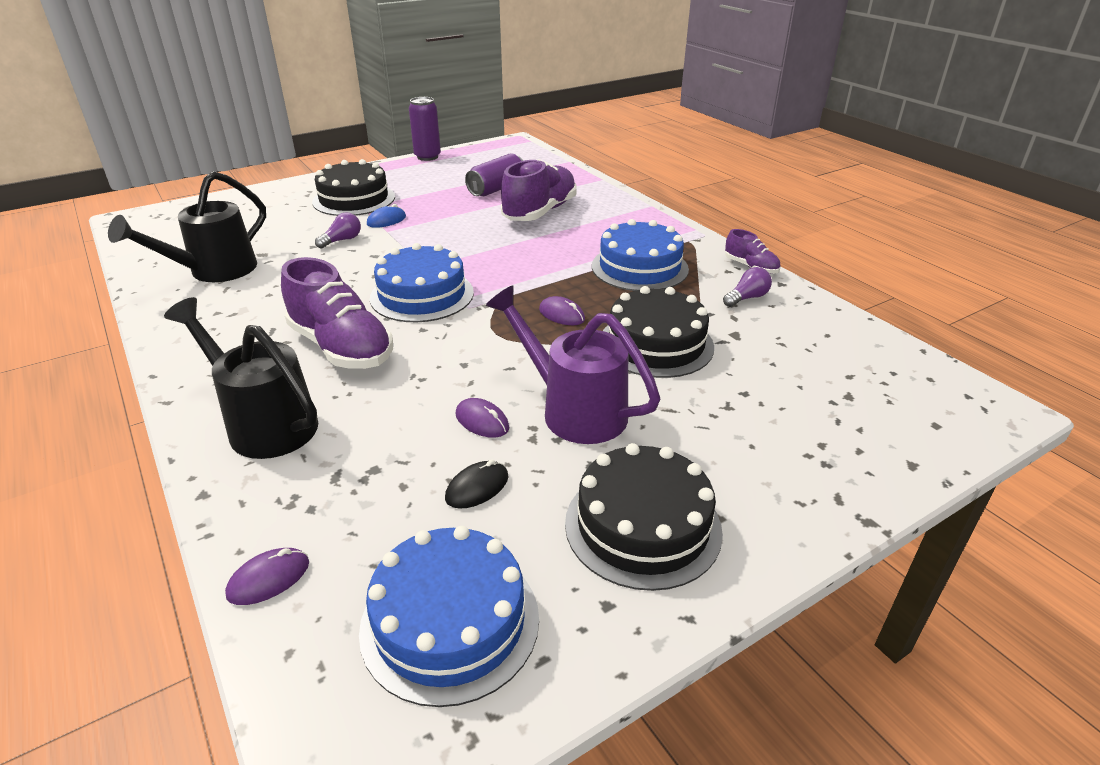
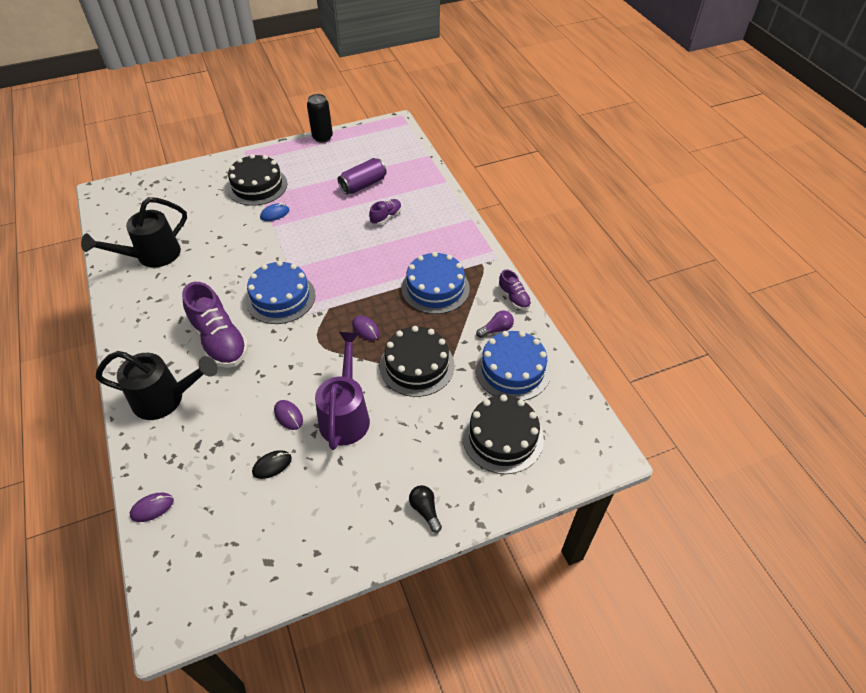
camera: 10 degrees right, 15 degrees up
black watering can [164,297,318,459] -> black watering can turned 135 degrees clockwise [96,351,218,420]
purple light bulb [315,212,361,249] -> none
blue cake [359,526,539,707] -> blue cake moved to [475,331,551,401]
purple can [409,97,441,161] -> black can [307,94,333,143]
purple watering can [486,285,660,444] -> purple watering can turned 45 degrees clockwise [315,332,370,450]
purple shoe [501,159,577,221] -> purple shoe [369,199,402,225], size x0.50
black cake [565,443,723,591] -> black cake moved to [462,395,544,474]
none -> black light bulb [409,485,442,533]

